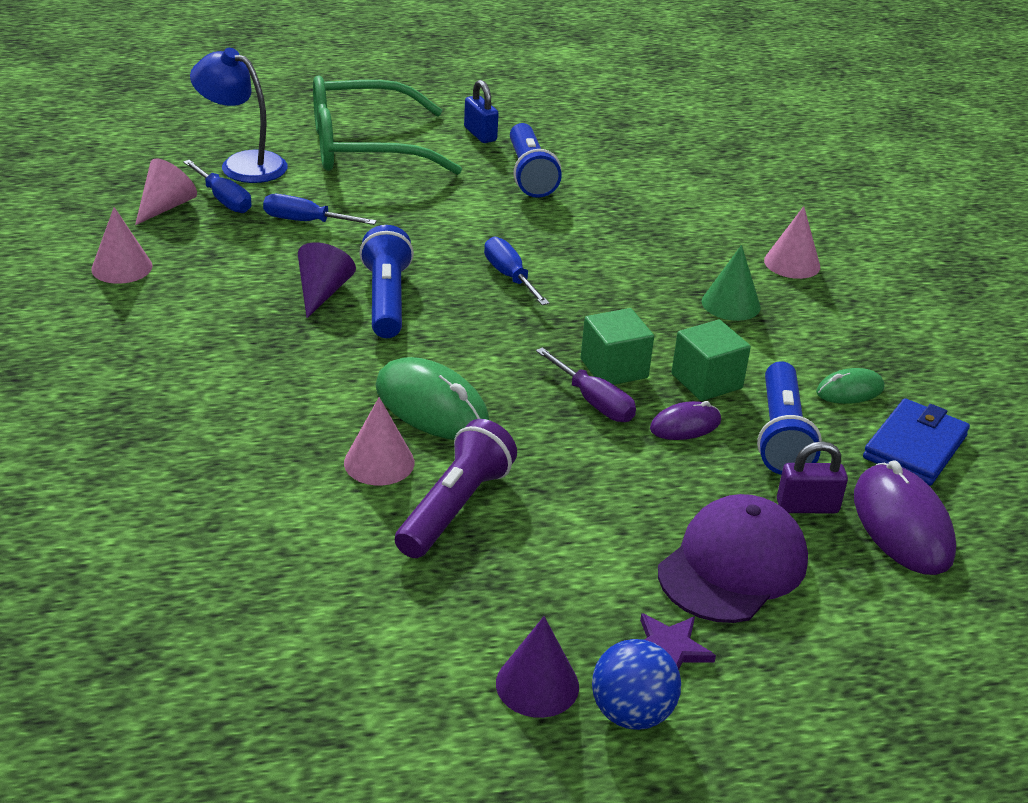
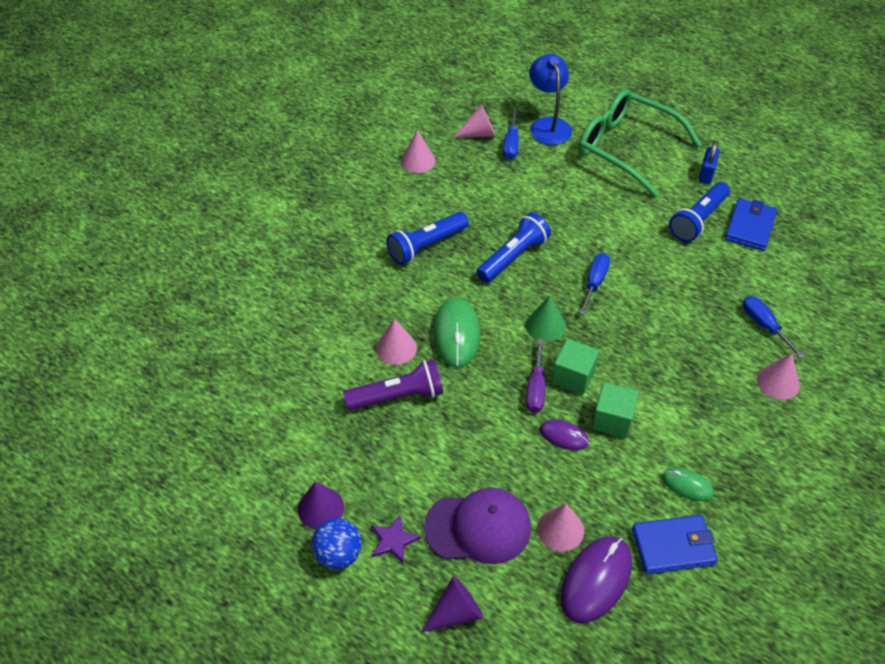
camera: 50 degrees right, 15 degrees up
blue screwdriver [263,194,377,225] -> blue screwdriver moved to [743,296,805,359]
purple cone [298,242,356,318] -> purple cone moved to [421,576,483,633]
green cone [702,245,761,321] -> green cone moved to [526,296,566,342]
blue flashlight [757,361,822,475] -> blue flashlight moved to [386,212,469,265]
purple padlock [777,441,848,513] -> pink cone [537,504,584,551]
none -> blue wallet [725,198,777,251]

